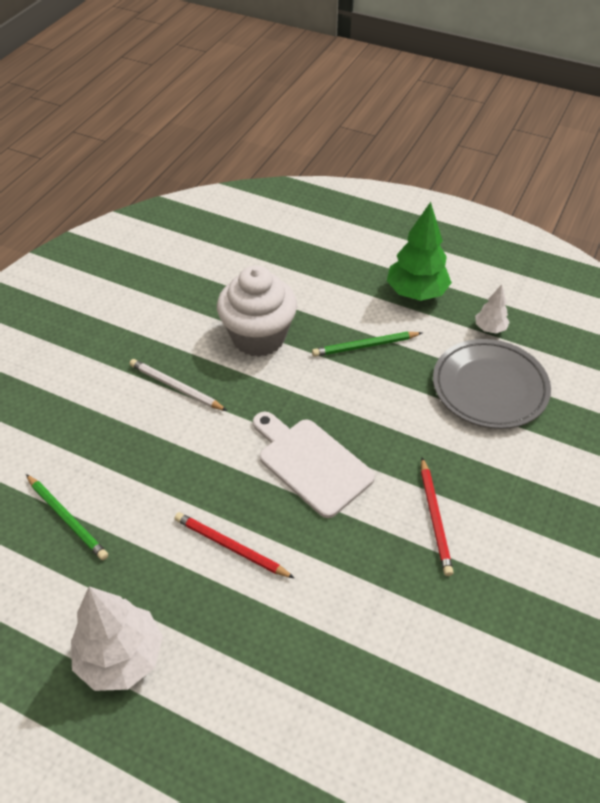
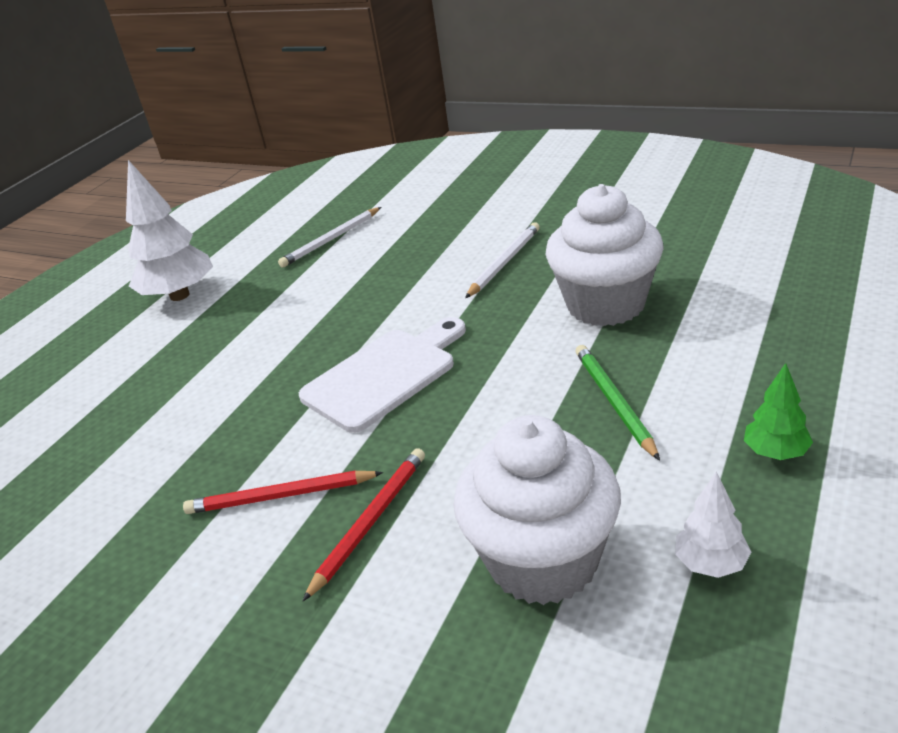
camera: 95 degrees right, 15 degrees down
green pencil [26,474,108,560] -> white pencil [278,207,381,267]
red pencil [174,512,294,578] -> red pencil moved to [303,448,425,601]
green tree [387,202,452,301] -> green tree [744,363,813,460], size x0.52
grey plate [433,339,551,429] -> white cupcake [453,415,621,605]

